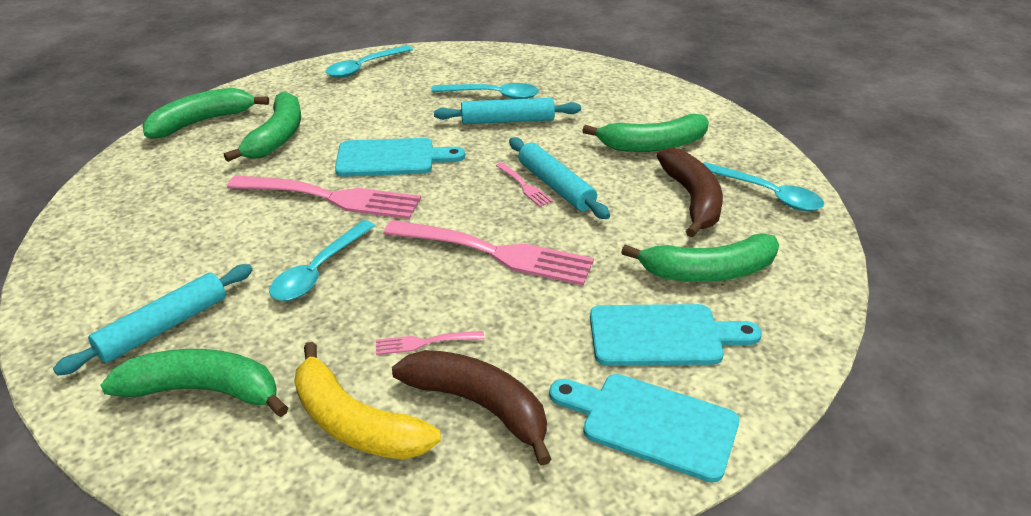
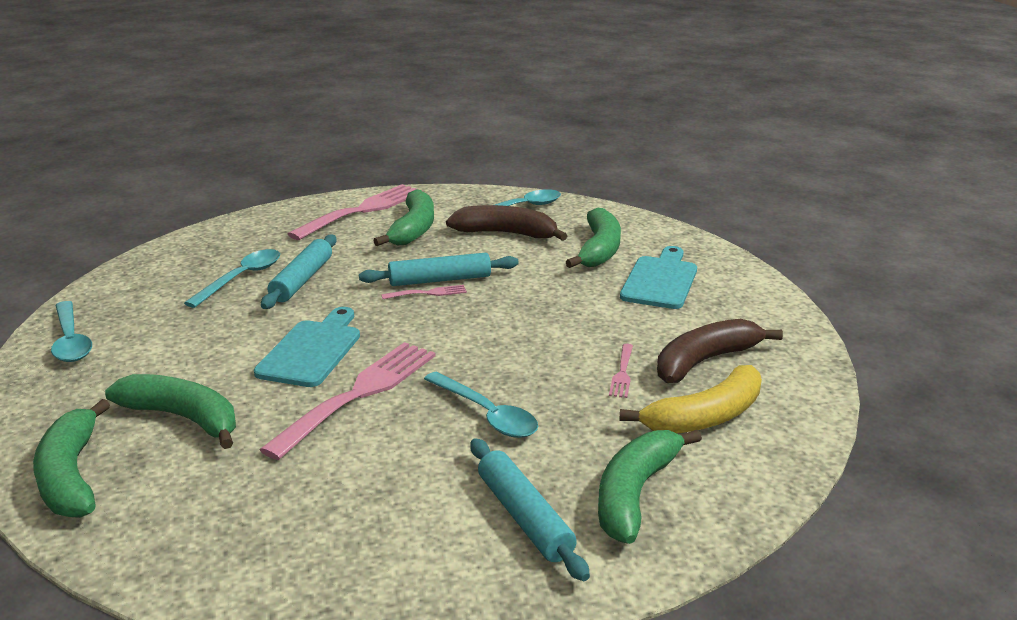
camera: 70 degrees left, 10 degrees down
pink fork [383,220,594,285] -> pink fork moved to [288,184,422,240]
turquoise cutting board [549,374,739,483] -> none

